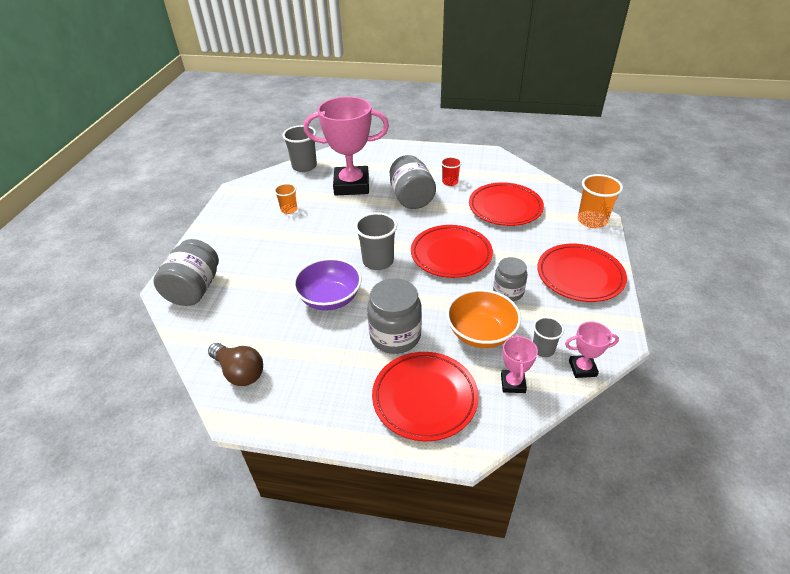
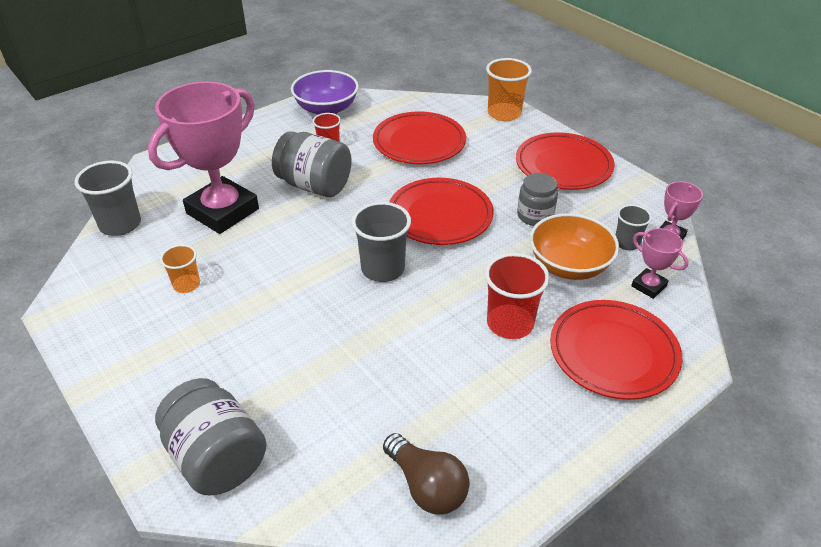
camera: 50 degrees left, 0 degrees up
brown light bulb [208,343,263,386] -> brown light bulb turned 60 degrees clockwise [383,433,469,514]
purple bowl [293,258,362,311] -> purple bowl moved to [291,70,359,115]
grey jar [367,278,422,354] -> red cup [485,253,550,339]

